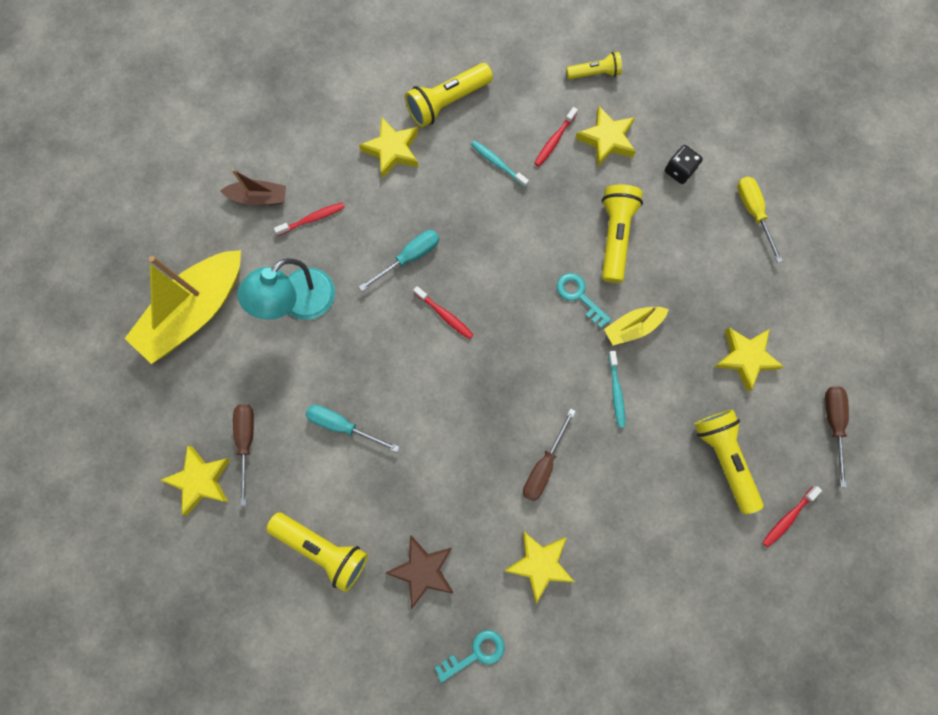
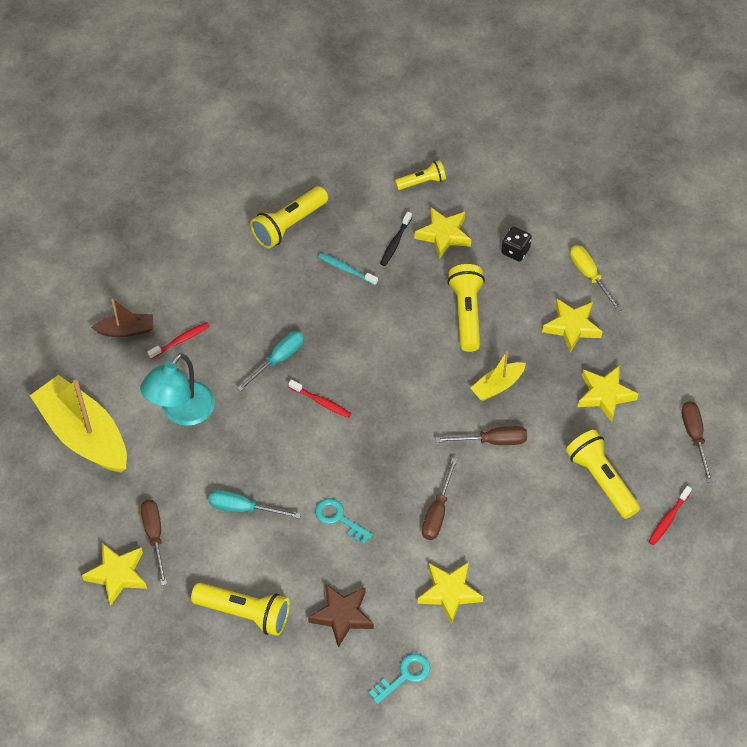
camera: 10 degrees left, 20 degrees down
yellow boat [125,250,241,364] -> yellow boat turned 105 degrees clockwise [30,375,127,472]
yellow star [359,117,418,179] -> yellow star moved to [542,299,602,353]
red toothbrush [534,107,578,166] -> black toothbrush [380,212,412,266]
turquoise key [557,273,611,328] -> turquoise key moved to [315,498,373,544]
turquoise toothbrush [608,351,625,428] -> brown screwdriver [435,426,527,445]

